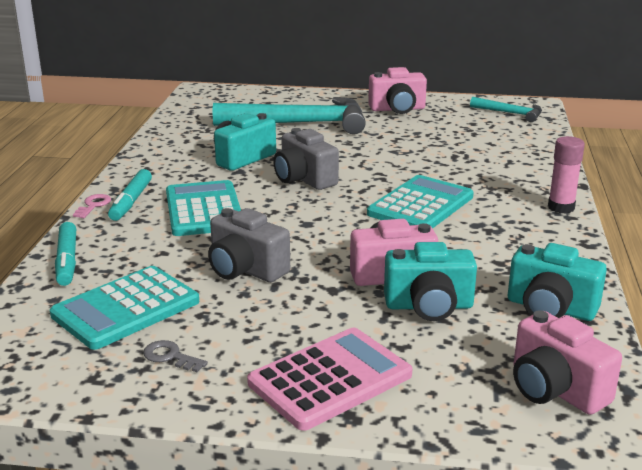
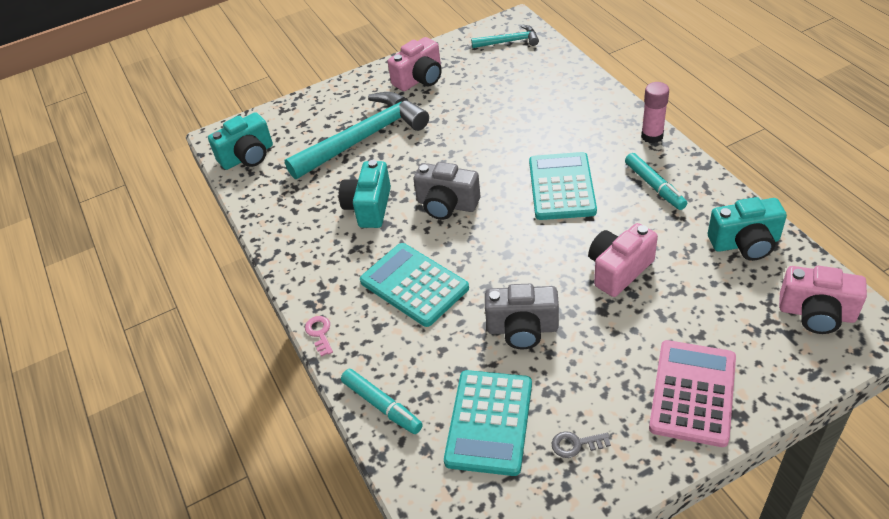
camera: 30 degrees left, 20 degrees up
turquoise marker [108,169,152,221] -> turquoise marker moved to [625,153,687,210]
turquoise camera [384,242,477,321] -> turquoise camera moved to [208,112,273,170]

